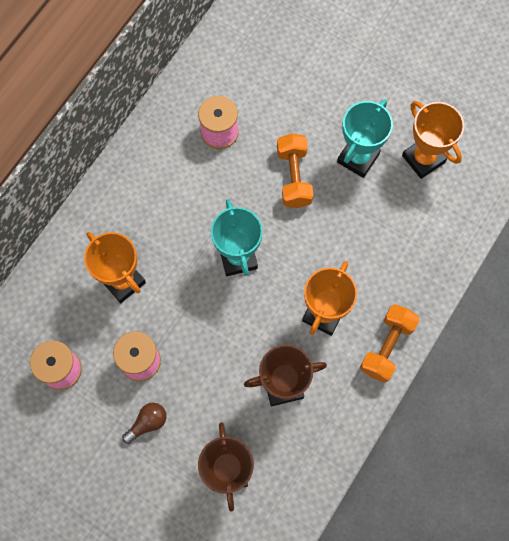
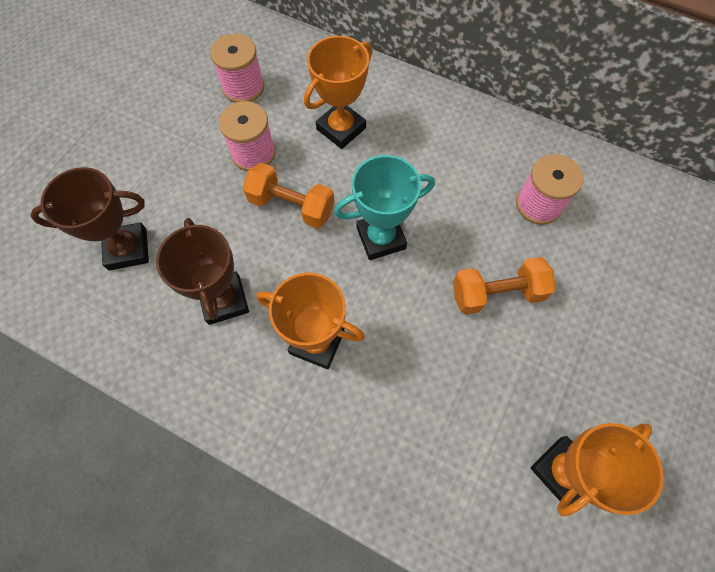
camera: 85 degrees right, 5 degrees down
brown light bulb [122,403,167,444] -> none
turquoise trophy [337,99,393,178] -> none
orange dumbbell [360,304,420,383] -> orange dumbbell moved to [243,163,334,228]

